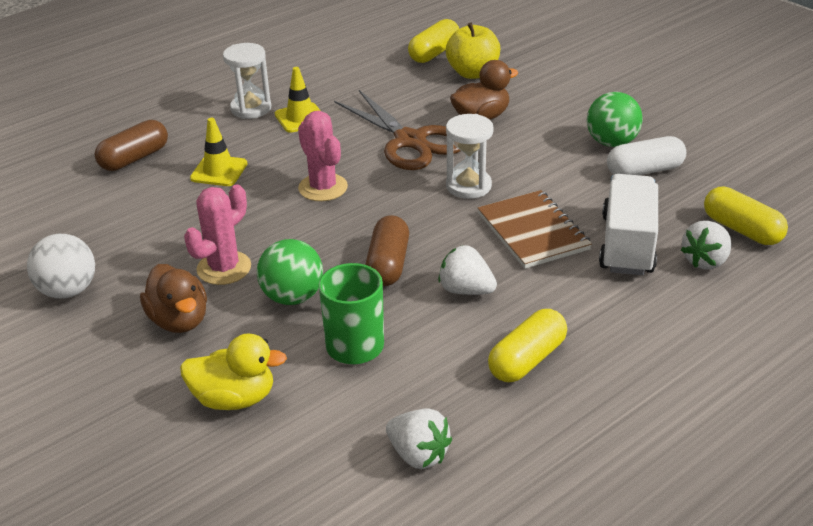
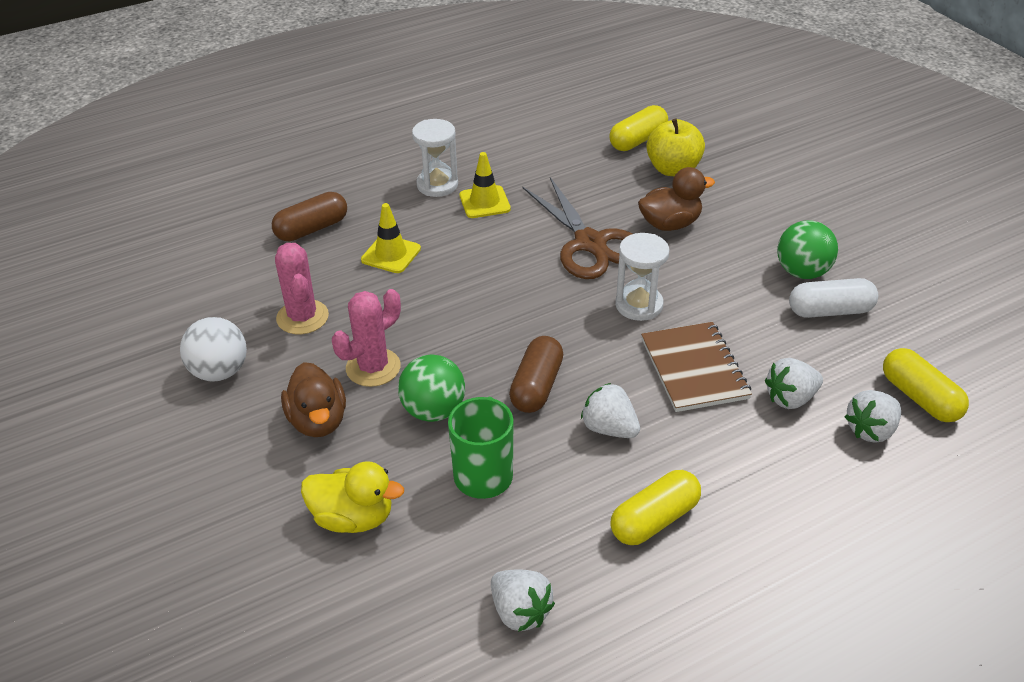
camera: 10 degrees right, 5 degrees up
pink cactus [298,111,348,201] -> pink cactus moved to [275,243,329,334]
white truck [599,174,658,275] -> white strawberry [765,358,823,409]

